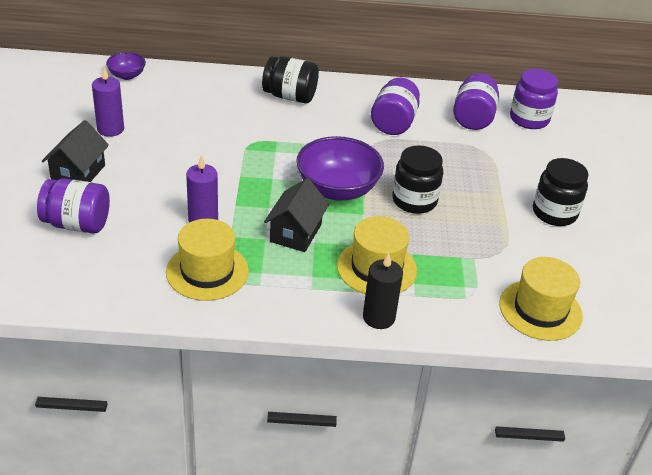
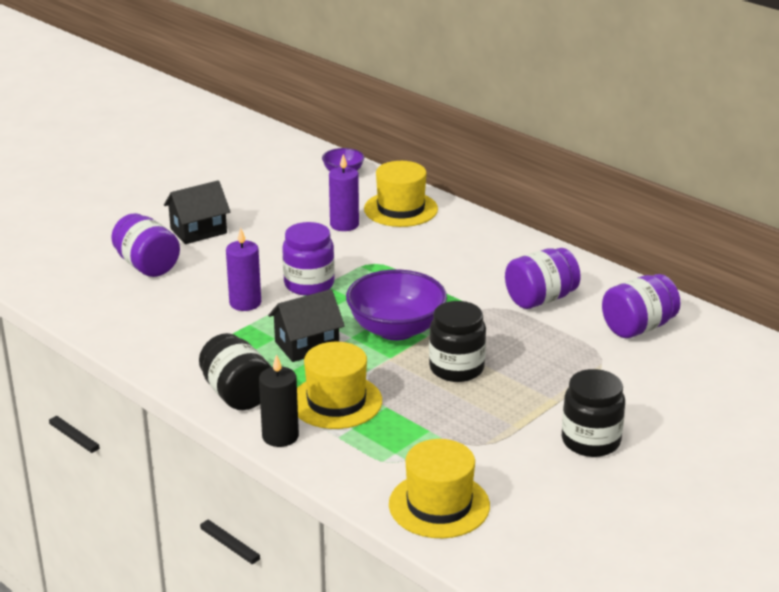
camera: 45 degrees right, 10 degrees down
purple candle [92,67,124,137] -> purple candle moved to [329,154,359,231]
yellow hat [166,219,249,301] -> yellow hat moved to [364,161,438,227]
black jar [262,56,319,103] -> black jar moved to [199,333,271,410]
purple jar [510,69,558,129] -> purple jar moved to [282,222,335,296]

